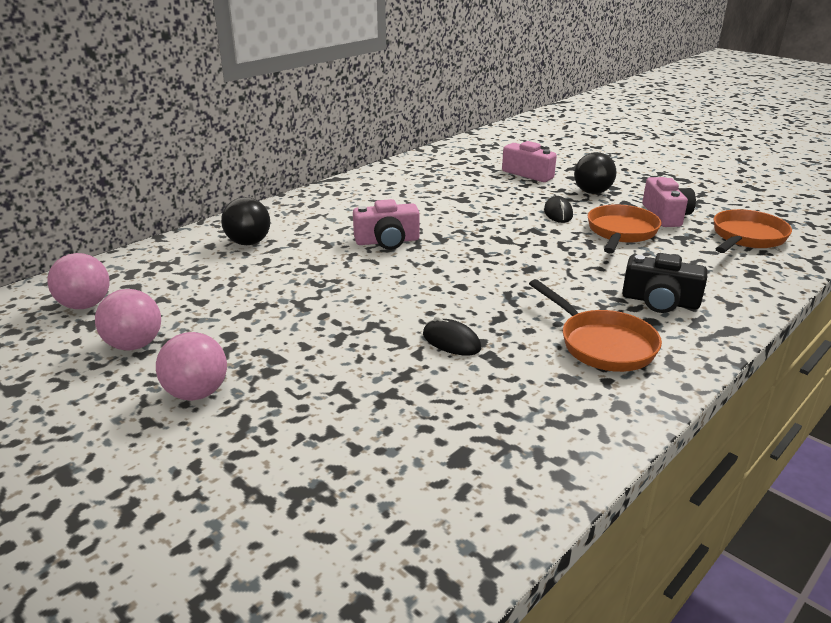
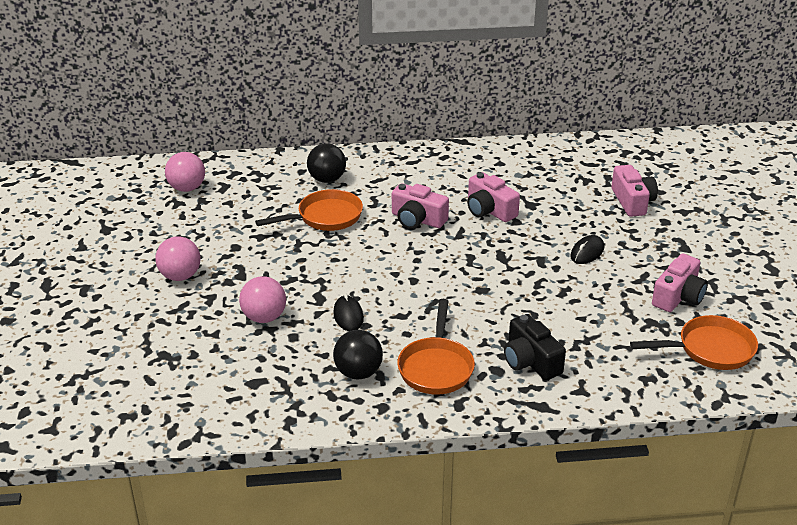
camera: 40 degrees right, 5 degrees up
pink ball [95,289,161,351] -> pink ball moved to [239,277,286,323]
black ball [574,152,616,194] -> black ball moved to [333,330,383,379]
orange pan [588,204,661,253] -> orange pan moved to [255,189,363,231]
none -> pink camera [467,172,520,222]

